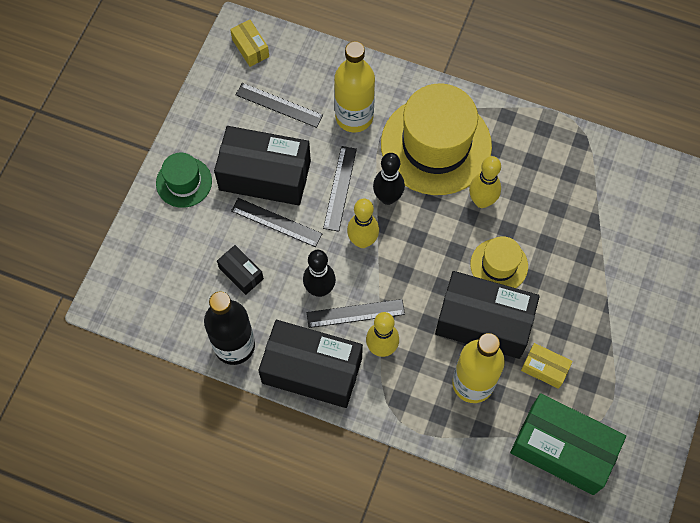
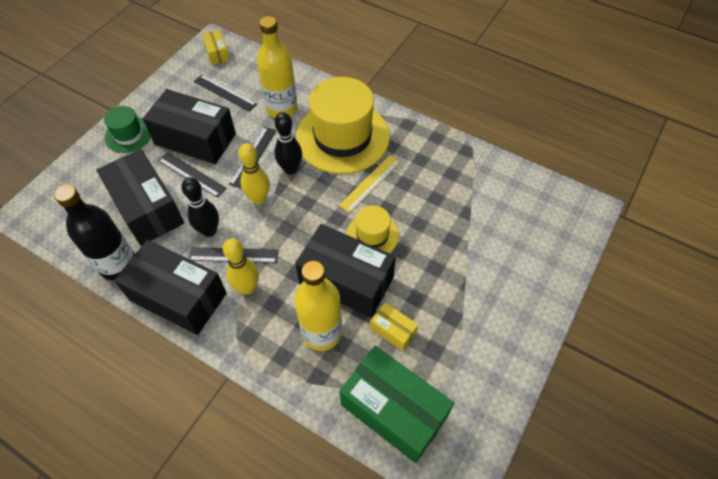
camera: 10 degrees right, 10 degrees down
black box [217,245,264,295] -> black box [97,149,184,246], size x2.15
yellow bowling pin [469,156,501,208] -> yellow ruler [339,155,401,213]

